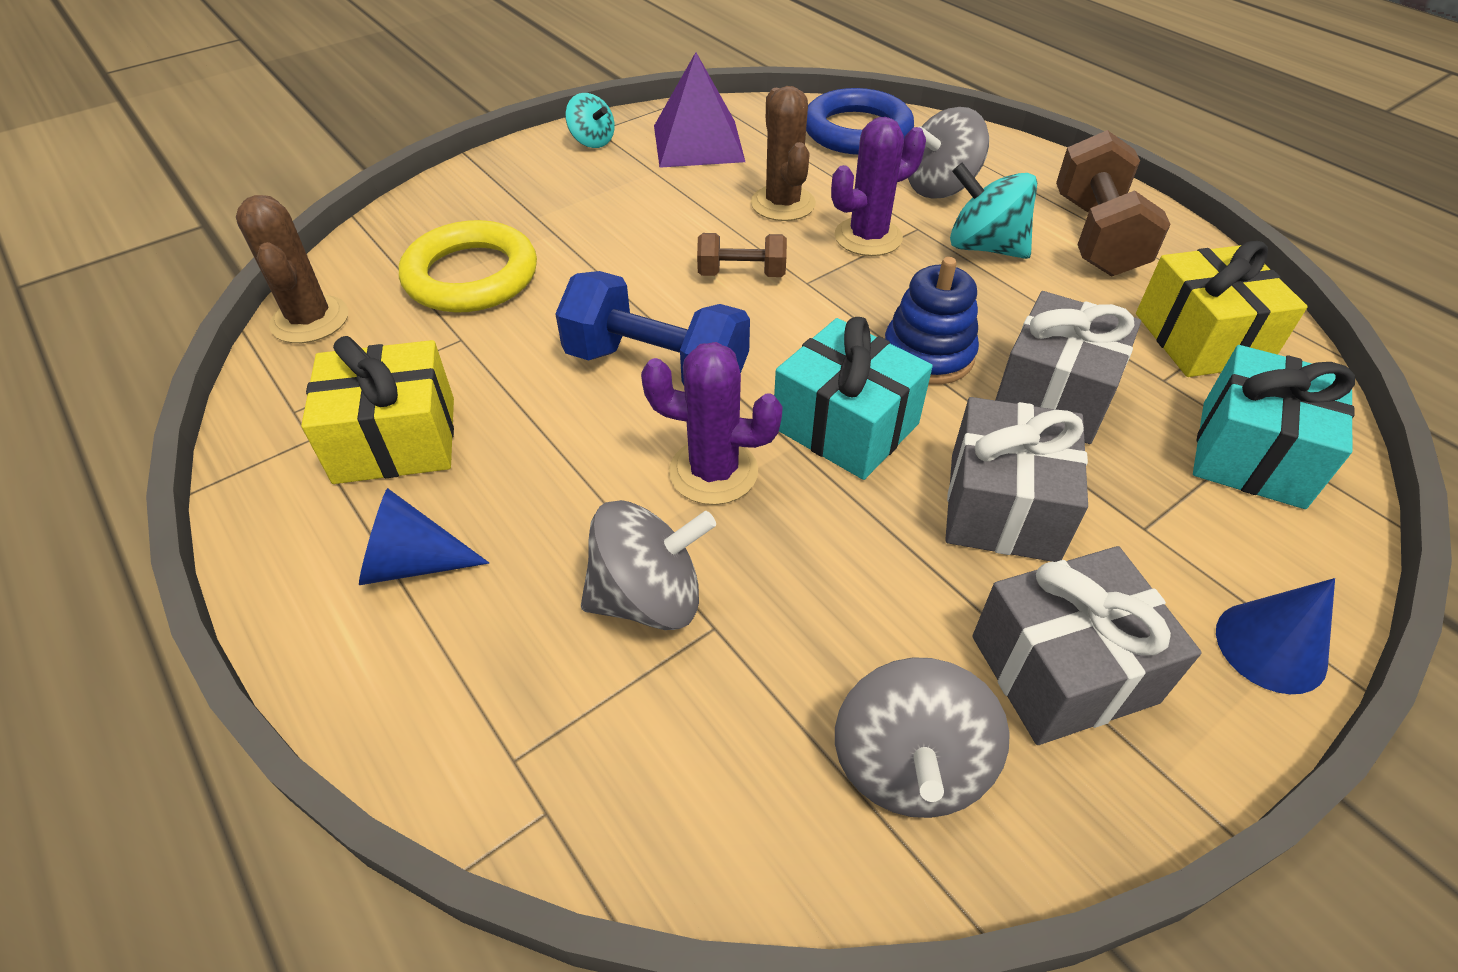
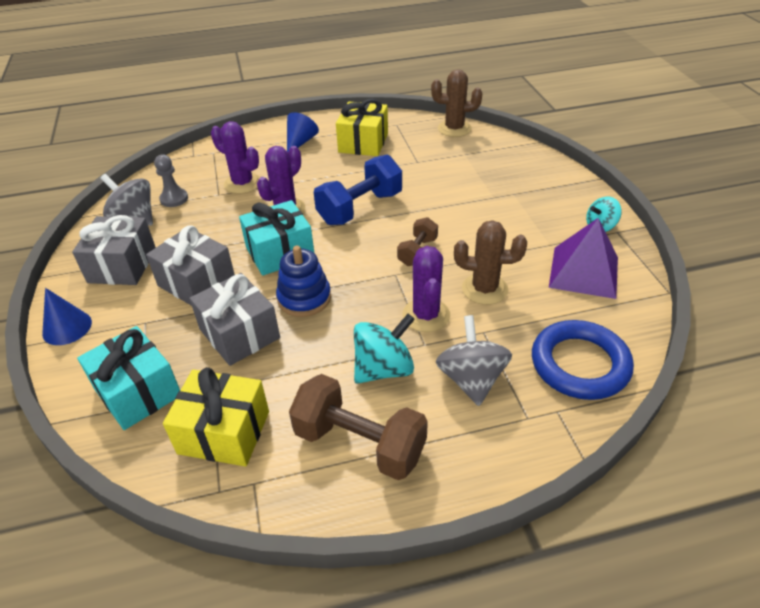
camera: 115 degrees right, 5 degrees down
yellow ring [399,220,537,313] -> none
grey spinning top [581,500,716,630] -> purple cactus [211,121,260,194]
none -> grey pawn [154,155,188,207]

